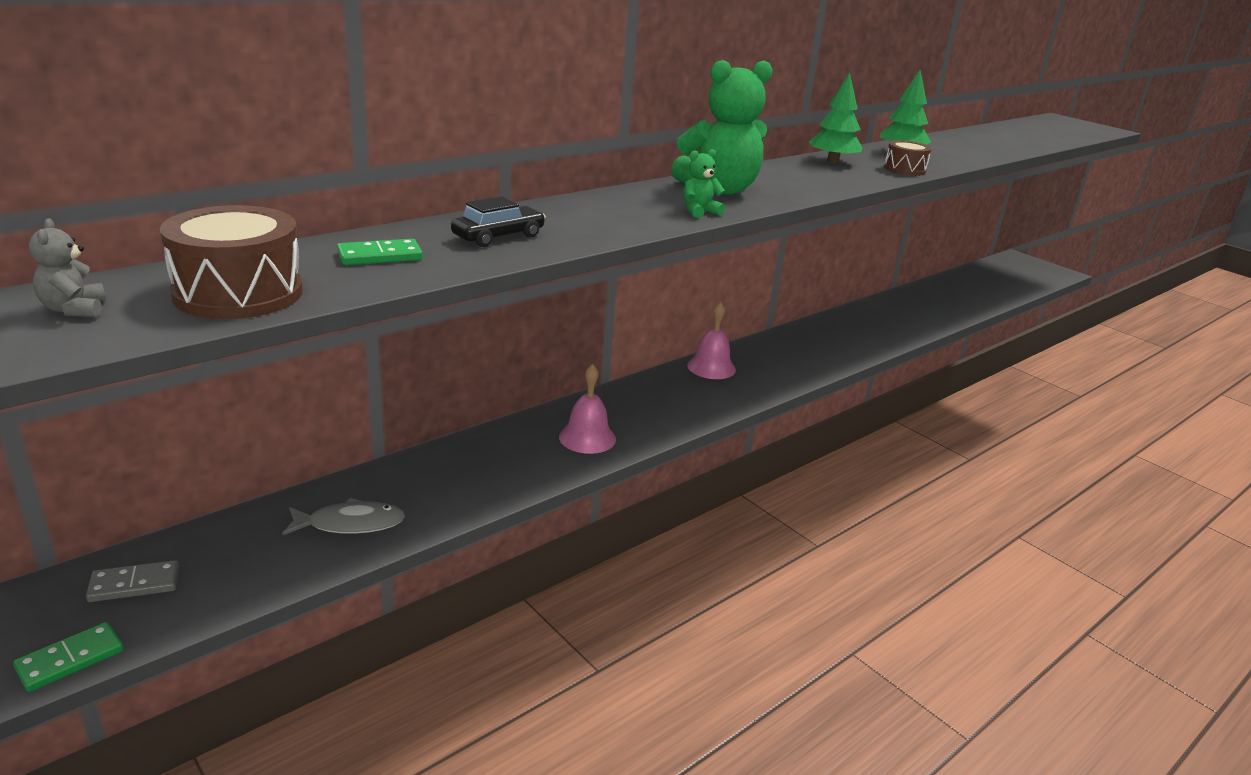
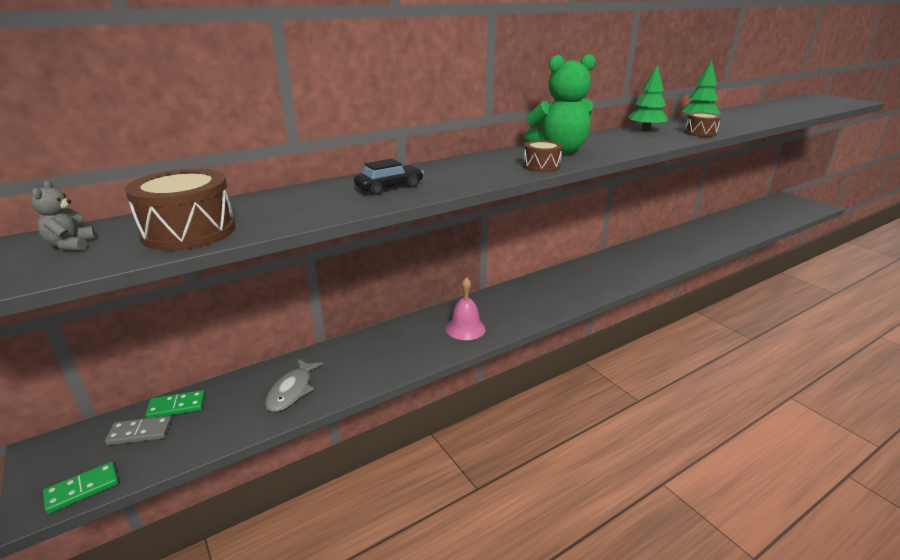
camera: 10 degrees right, 0 degrees up
grey fish [282,498,405,535] -> grey fish turned 105 degrees clockwise [265,359,323,412]
green domino [337,239,423,265] -> green domino moved to [145,390,205,418]
green teddy bear [683,149,725,218] -> brown drum [523,140,562,172]
pink bell [687,302,736,379] -> none

